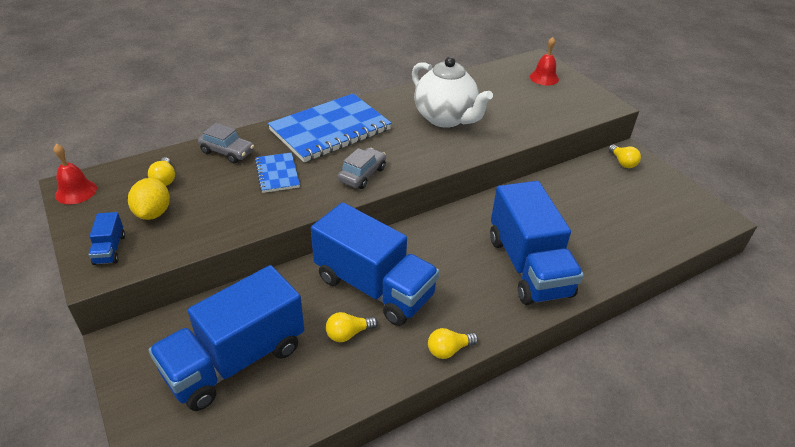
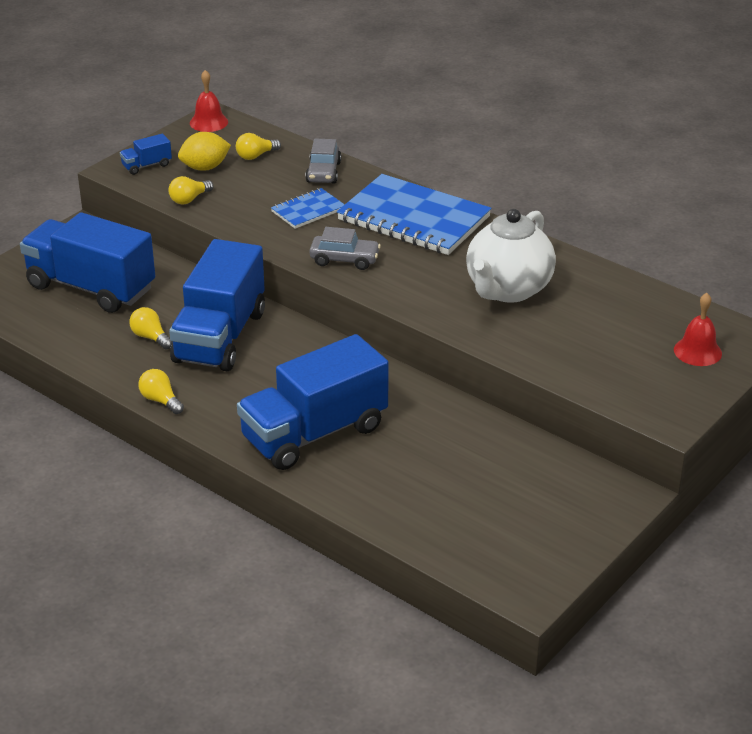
camera: 70 degrees right, 5 degrees down
yellow light bulb [608,145,641,168] -> yellow light bulb moved to [169,176,213,205]

